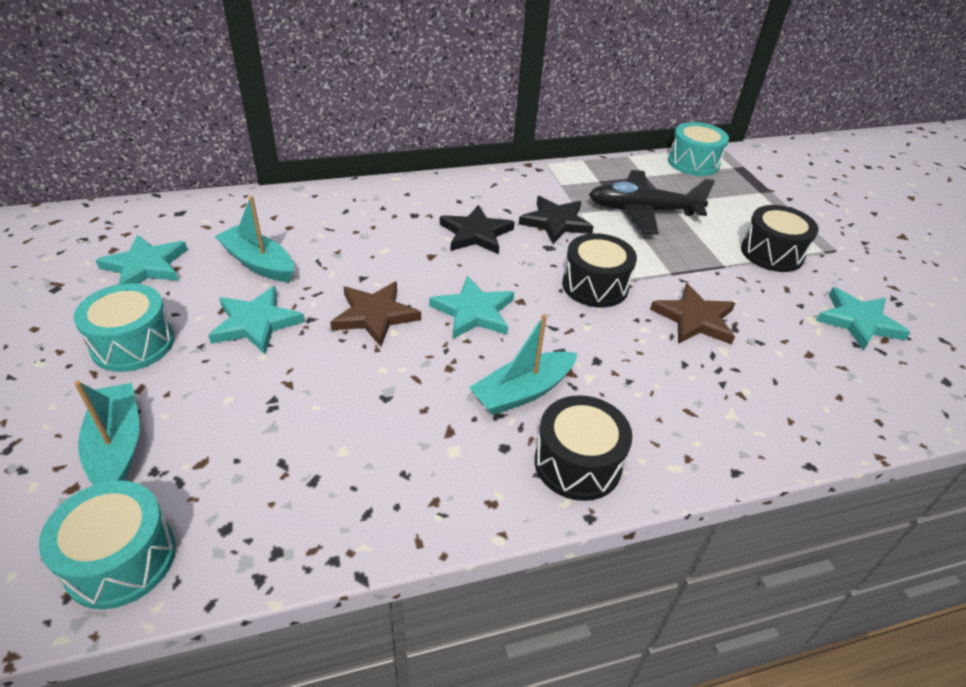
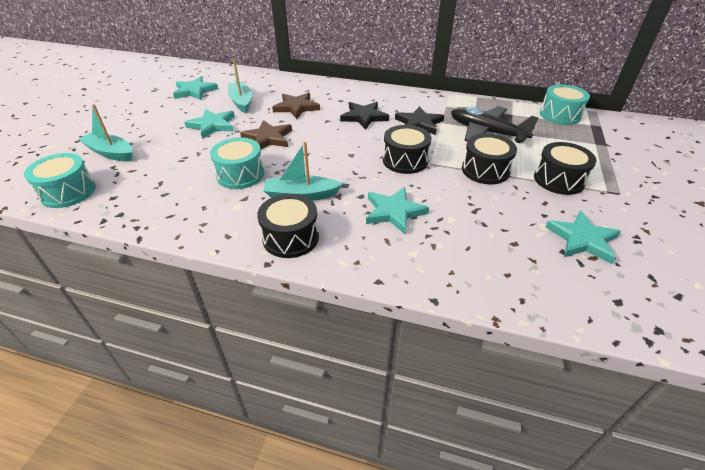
camera: 35 degrees right, 0 degrees up
turquoise drum [74,283,175,372] -> turquoise drum moved to [210,137,265,189]
turquoise boat [74,381,139,485] -> turquoise boat turned 75 degrees counterclockwise [78,104,132,162]
turquoise star [429,276,514,339] -> turquoise star moved to [366,187,429,234]
brown star [650,283,735,345] -> brown star moved to [272,92,320,119]
none -> black drum [462,134,517,184]

